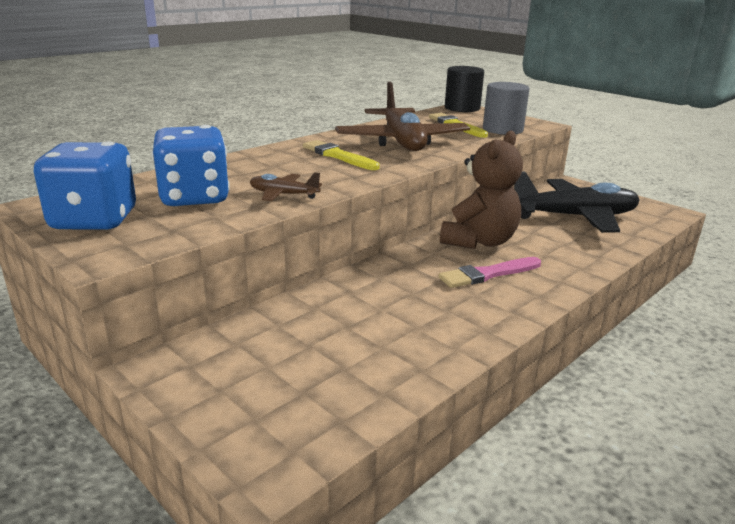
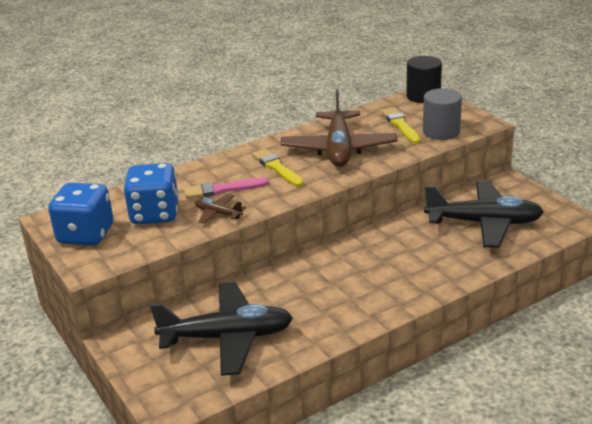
camera: 15 degrees right, 5 degrees up
pink brush [438,257,541,288] -> pink brush moved to [184,178,269,199]
brown teddy bear [440,131,523,249] -> none
none -> black plane [150,282,293,376]

